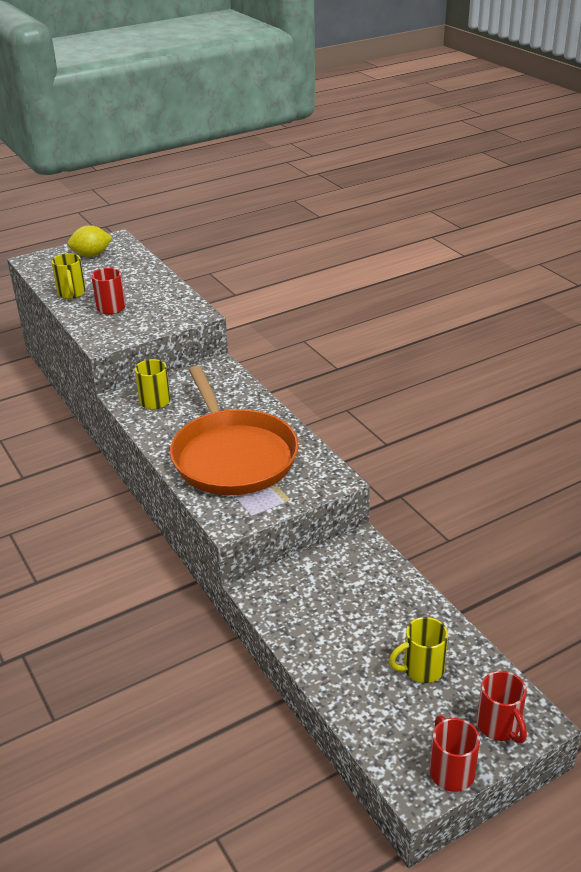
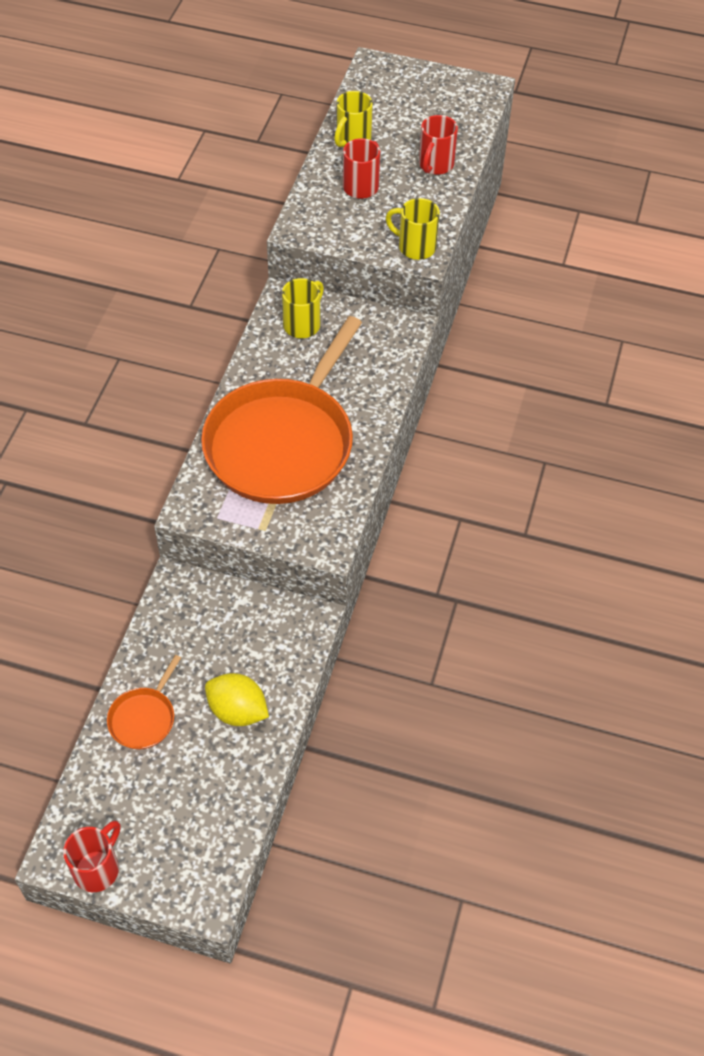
camera: 45 degrees right, 20 degrees up
yellow lemon [67,225,112,257] -> yellow lemon moved to [205,673,269,726]
yellow mug [389,617,448,683] -> yellow mug moved to [386,198,440,260]
red mug [477,671,527,743] -> red mug moved to [419,115,458,175]
none -> orange pan [107,655,181,749]

